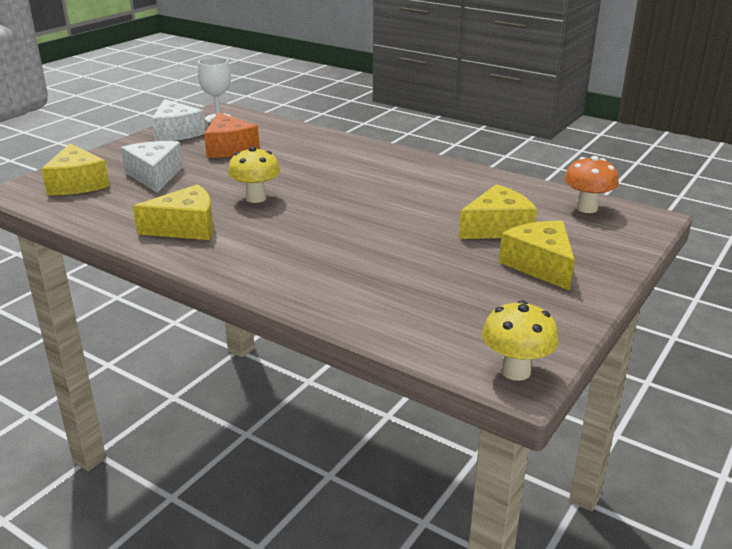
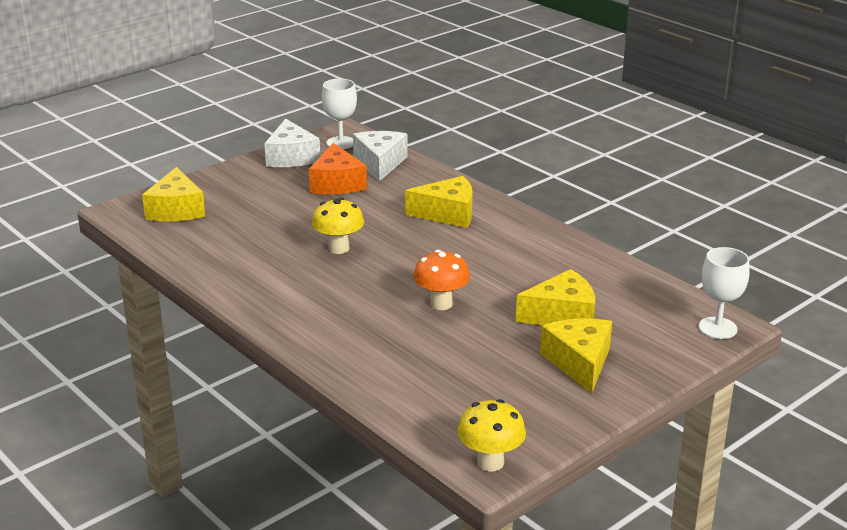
camera: 15 degrees right, 0 degrees up
white cheese [121,141,183,193] -> white cheese moved to [353,131,408,181]
yellow cheese [133,184,214,240] -> yellow cheese moved to [405,176,473,228]
orange mushroom [564,156,619,213] -> orange mushroom moved to [413,250,470,310]
none -> white goblet [698,247,750,339]

